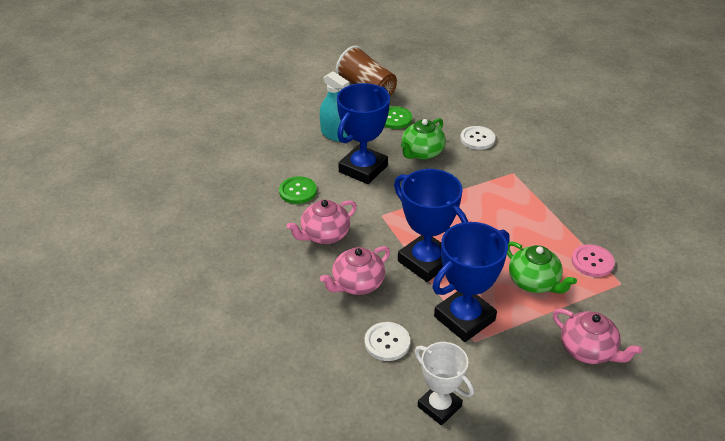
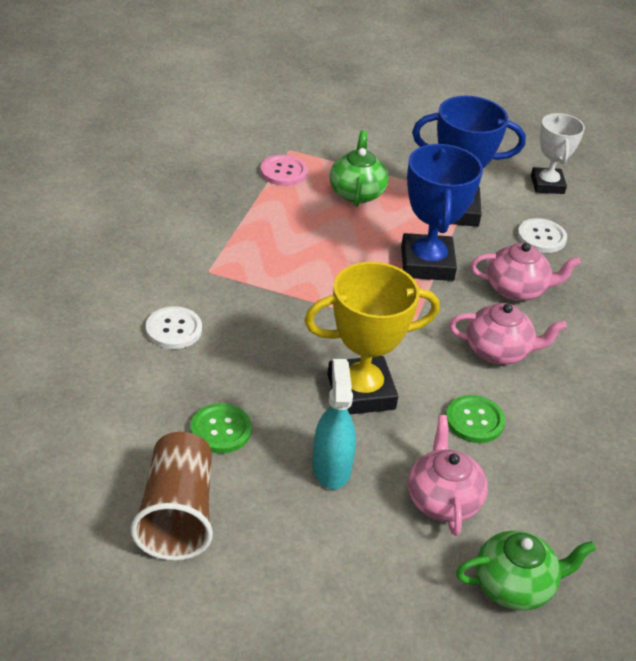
camera: 140 degrees left, 0 degrees up
blue trophy [337,83,390,184] -> yellow trophy [304,262,440,414]
green teapot [401,118,446,160] -> green teapot moved to [456,531,596,610]
pink teapot [553,308,642,364] -> pink teapot moved to [408,415,488,536]

